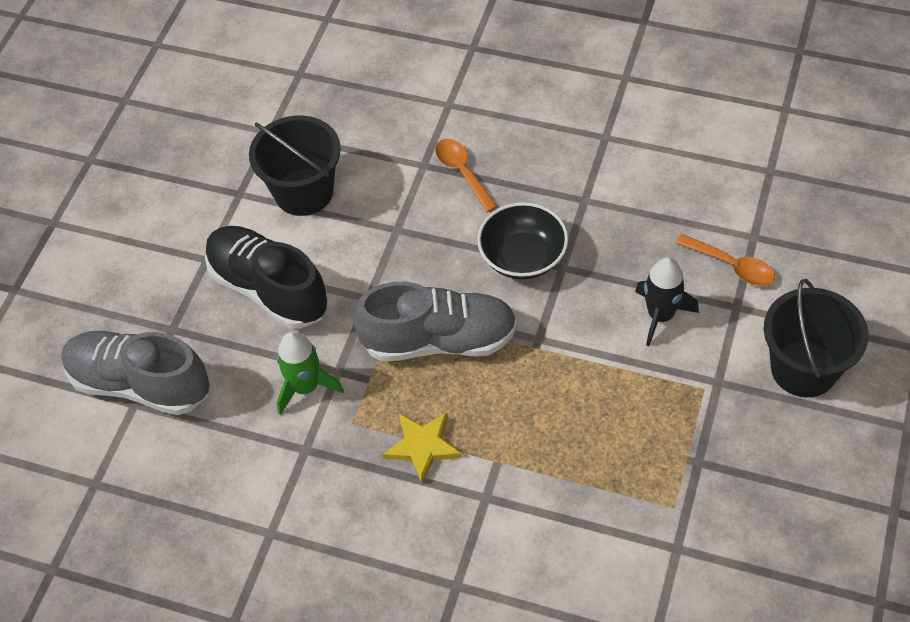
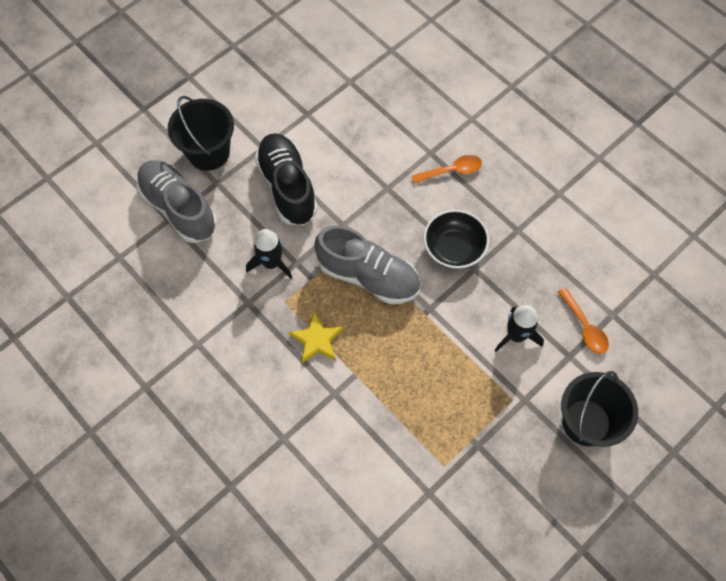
camera: 25 degrees right, 10 degrees up
black bucket [249,116,341,216] -> black bucket moved to [168,96,234,171]
green rocket [277,332,344,415] -> black rocket [246,229,292,279]
orange spoon [435,139,498,212] -> orange spoon turned 75 degrees clockwise [412,155,482,184]

